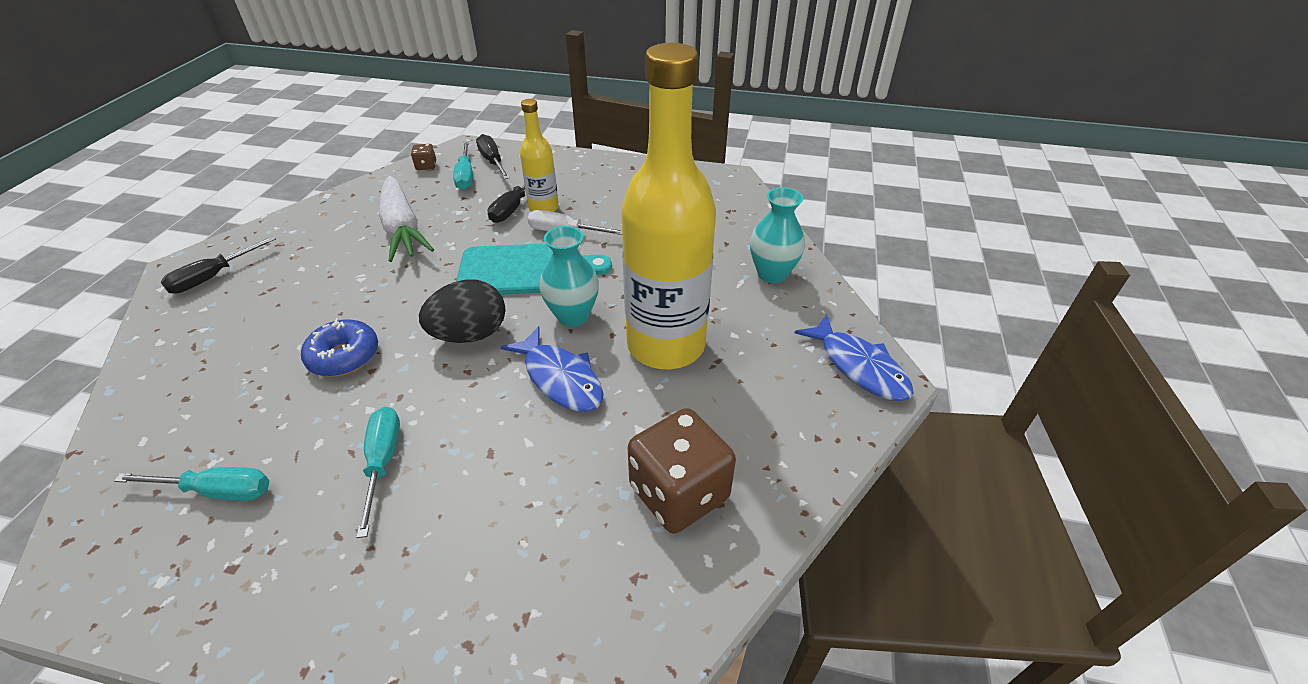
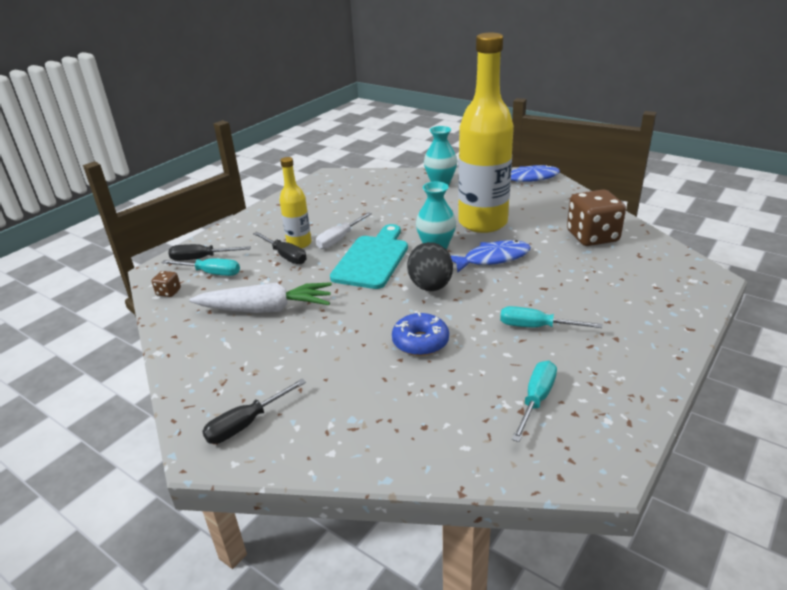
camera: 65 degrees left, 10 degrees down
black screwdriver [161,236,276,294] -> black screwdriver turned 75 degrees clockwise [202,379,306,444]

